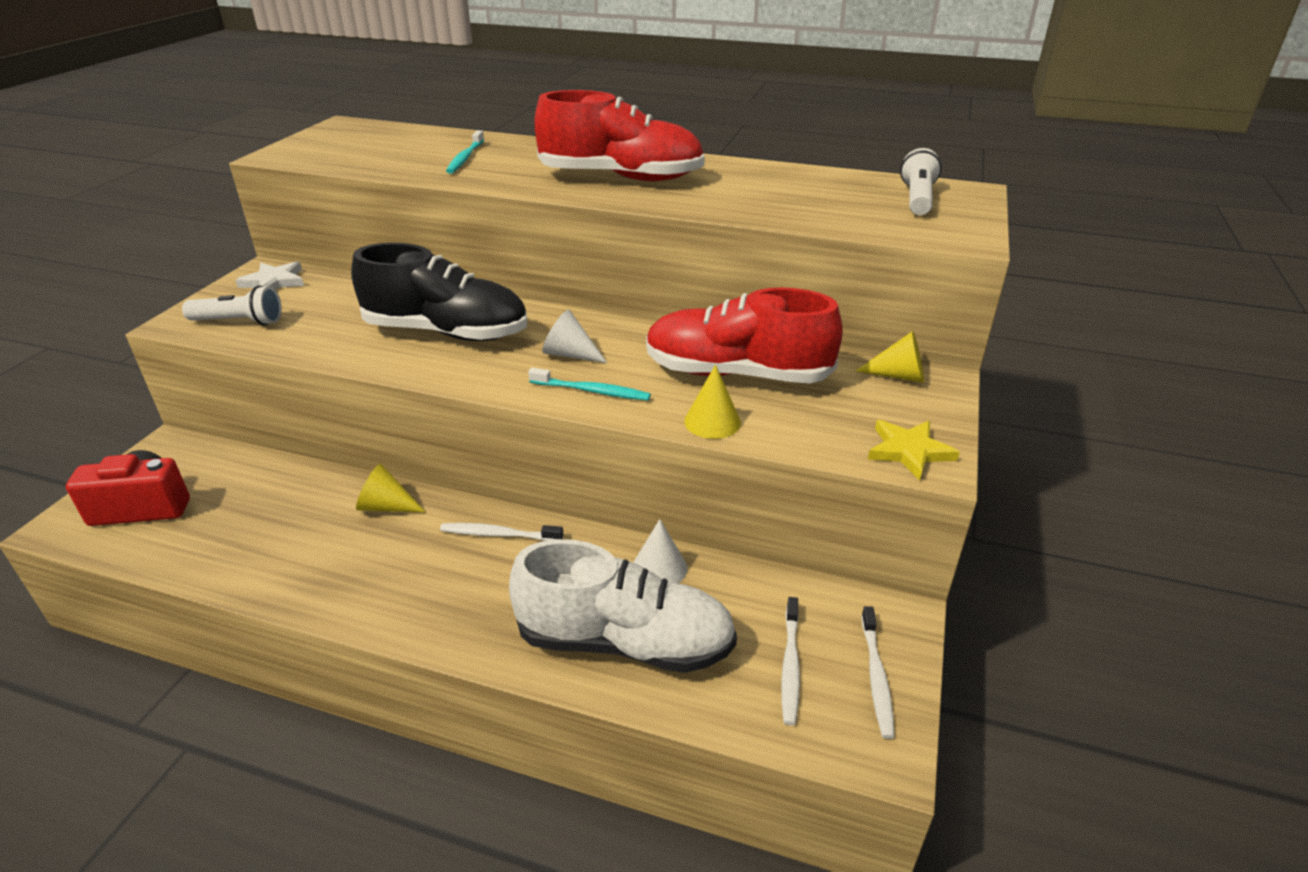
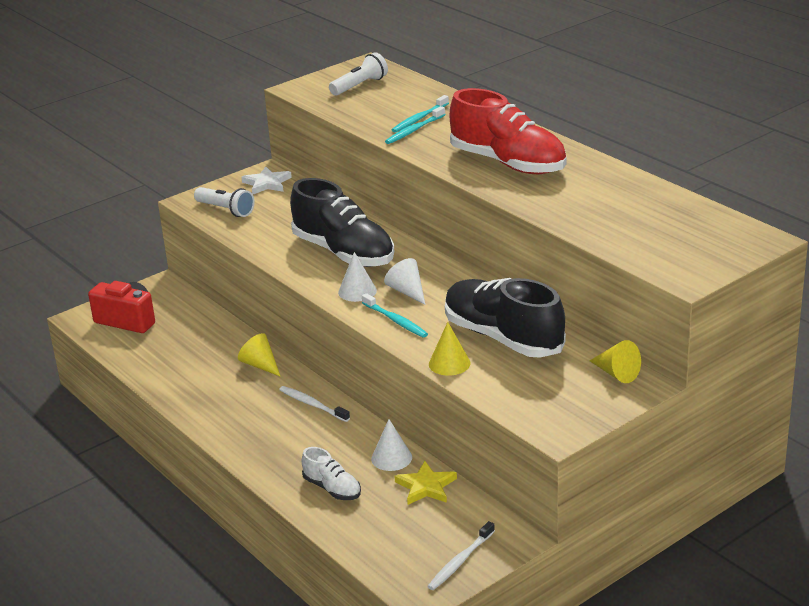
camera: 35 degrees right, 5 degrees down
white shoe [509,539,737,673] -> white shoe [302,447,361,500], size x0.49
red shoe [646,288,843,384] -> black shoe [445,278,566,358]
white toothbrush [781,597,800,725] -> none
yellow star [868,420,960,481] -> yellow star moved to [394,461,457,505]
white flashlight [900,148,942,215] -> white flashlight moved to [329,52,388,96]
none -> white cone [338,252,377,302]
none -> turquoise toothbrush [385,106,446,144]

